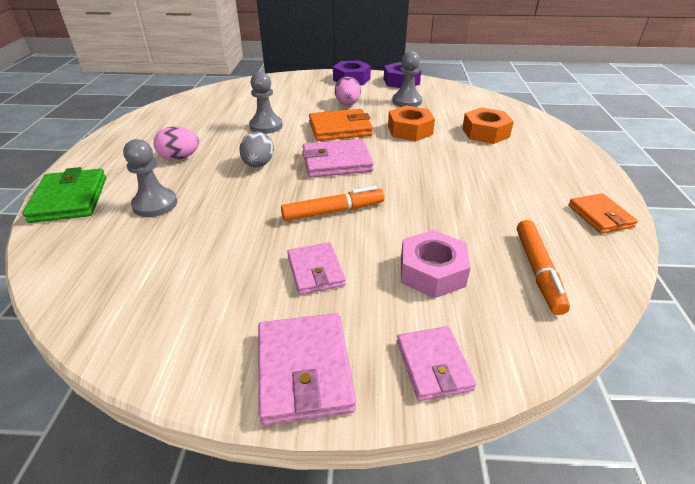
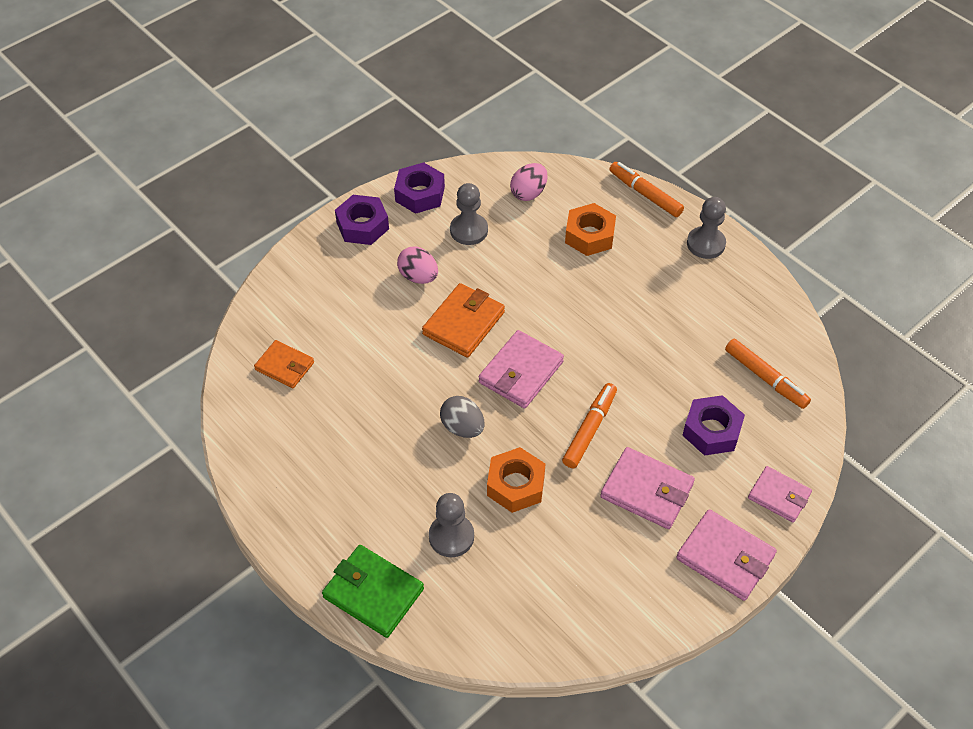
camera: 45 degrees left, 15 degrees up
pink egg [154,127,199,160] -> pink egg moved to [510,163,548,201]
grey pawn [249,72,283,134] -> grey pawn moved to [687,197,726,259]
pink wallet [287,242,346,295] -> pink wallet [600,447,695,529], size x1.50
orange nut [388,105,435,141] -> orange nut moved to [487,447,545,513]
pink nut [401,230,471,299] -> purple nut [682,395,745,456]
orange wallet [568,193,638,234] -> orange wallet moved to [254,340,314,388]
none -> orange marker [609,162,684,217]

